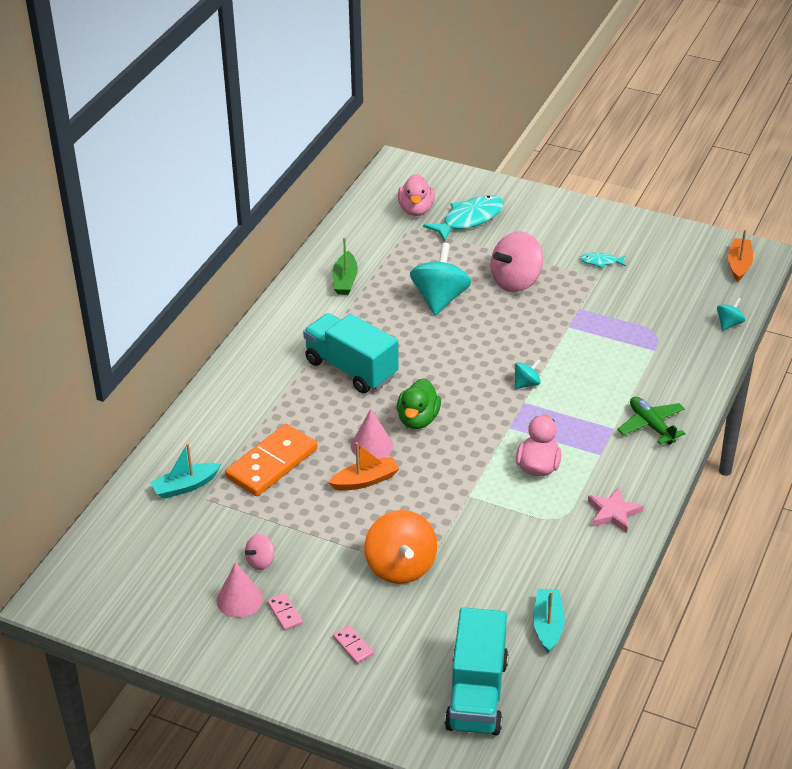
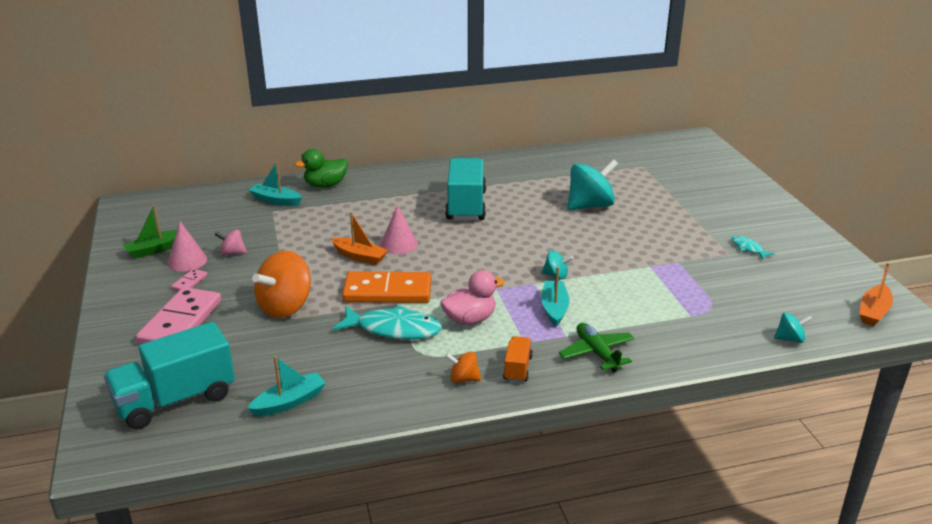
camera: 50 degrees right, 10 degrees down
orange domino [225,424,317,496] -> orange domino moved to [342,271,431,303]
green boat [332,237,358,295] -> green boat moved to [123,205,177,259]
pink domino [333,625,374,664] -> pink domino [136,287,222,344], size x2.35
green duck [397,378,441,429] -> green duck moved to [294,149,348,188]
pink duck [398,174,435,216] -> none
turquoise fish [423,195,504,242] -> turquoise fish moved to [333,305,442,340]
pink spinning top [491,231,543,292] -> none
pink star [588,488,644,533] -> orange spinning top [445,351,481,383]
green plane [617,397,686,445] -> green plane turned 45 degrees counterclockwise [559,323,635,373]
orange boat [728,230,753,282] -> orange boat turned 150 degrees clockwise [860,263,893,326]
none -> orange truck [503,336,533,382]
none -> turquoise boat [541,267,570,326]

